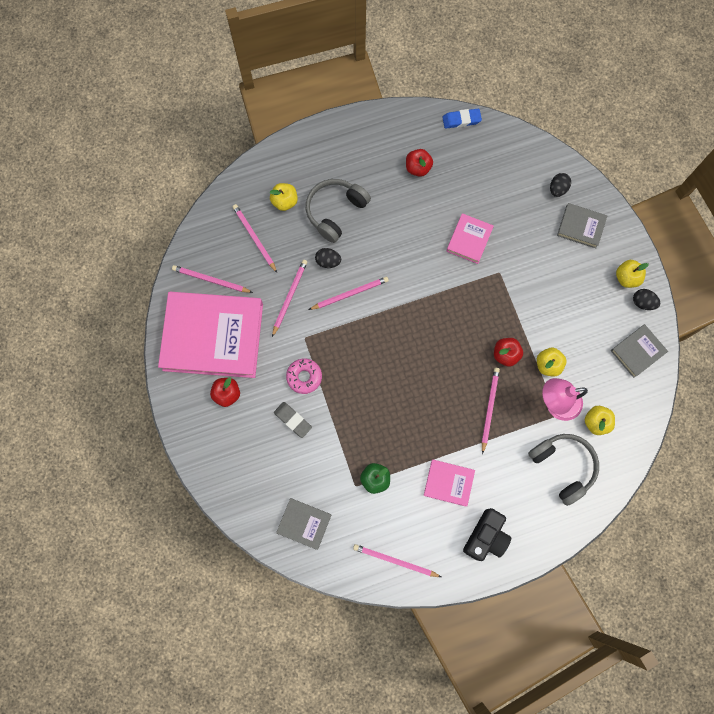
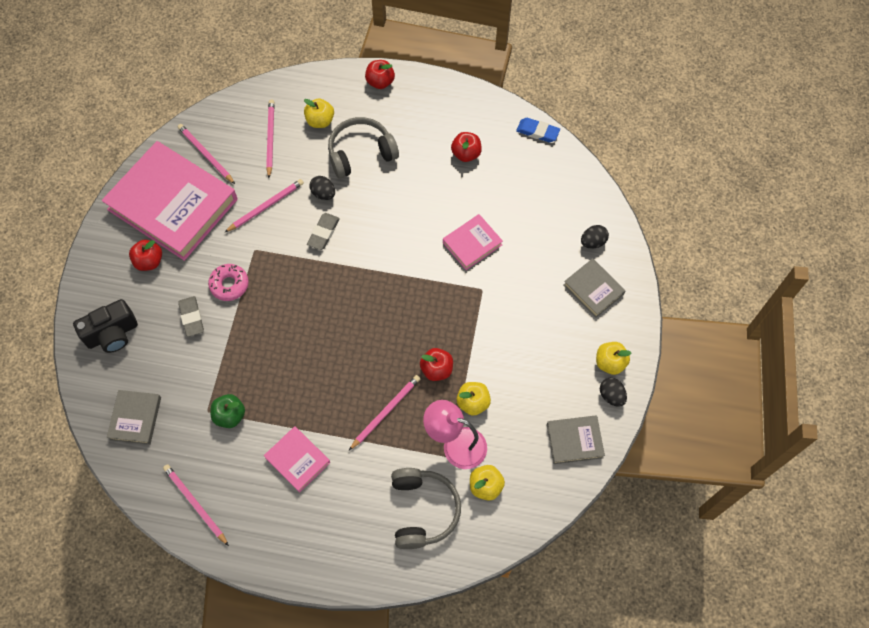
camera: 30 degrees right, 10 degrees down
grey book [276,498,331,550] -> grey book turned 45 degrees clockwise [107,390,161,445]
pink pencil [309,277,389,310] -> grey eraser [307,213,340,250]
black camera [463,508,511,561] -> black camera moved to [73,299,138,353]
none -> red apple [365,60,395,89]

